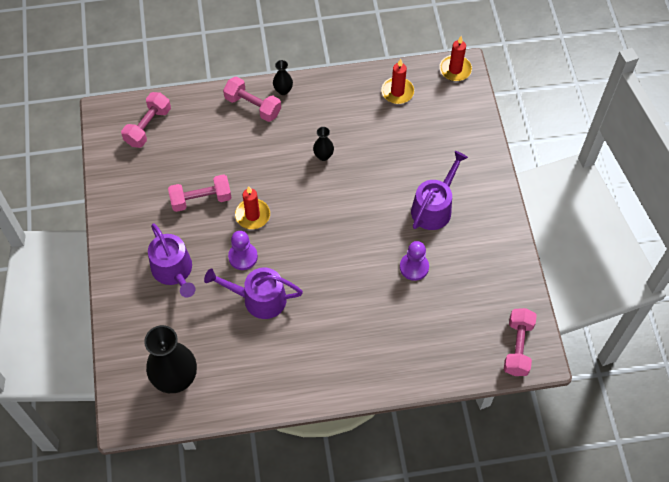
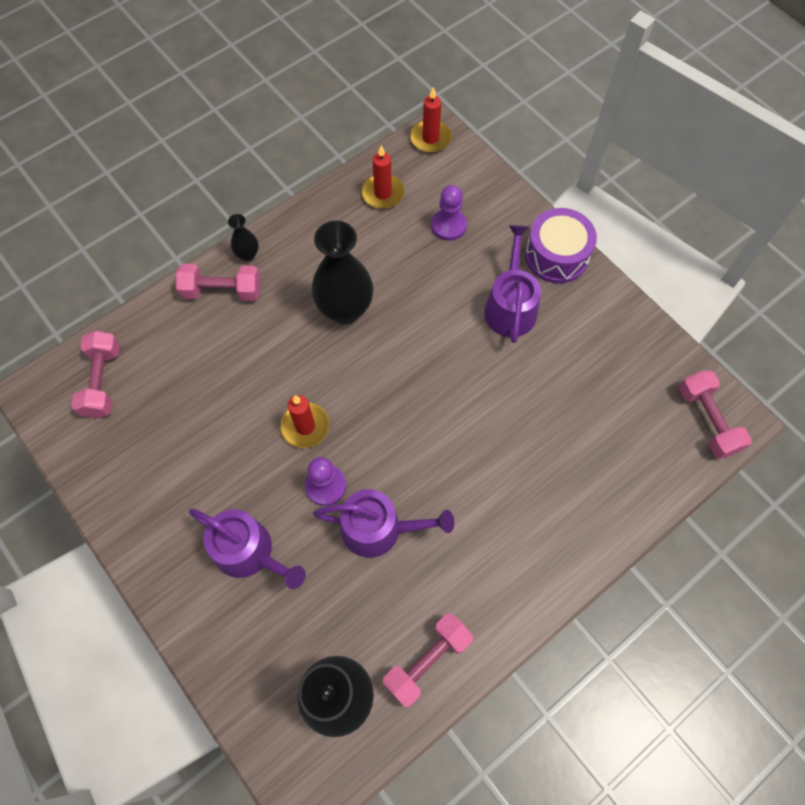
camera: 30 degrees left, 5 degrees up
pink dumbbell [168,174,232,212] -> pink dumbbell moved to [383,613,473,707]
purple watering can [204,268,303,319] -> purple watering can turned 150 degrees counterclockwise [313,489,454,558]
black vase [313,127,334,161] -> black vase [312,220,373,324], size x2.12
purple pawn [400,241,429,281] -> purple pawn moved to [431,185,467,241]
none -> purple drum [525,208,597,283]

